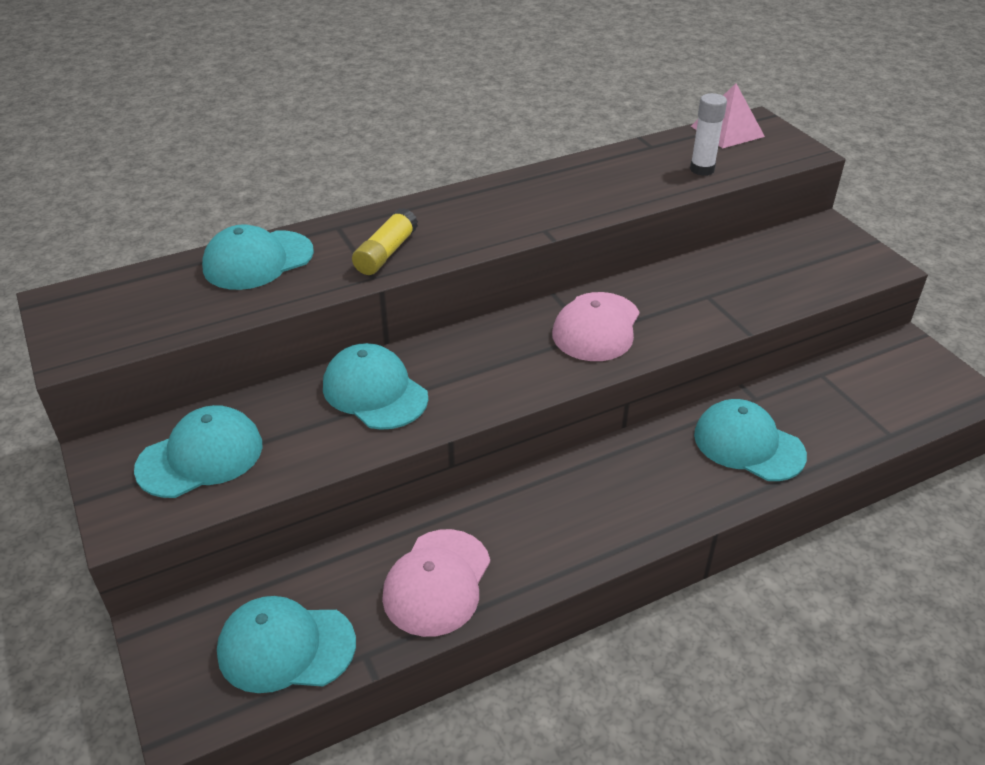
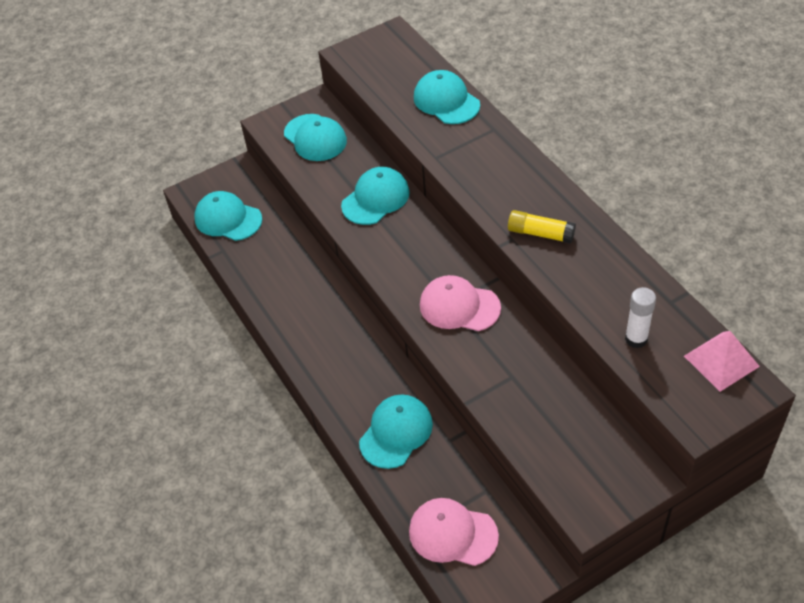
camera: 90 degrees right, 10 degrees up
turquoise cap [217,596,356,693] -> turquoise cap turned 60 degrees counterclockwise [194,191,262,241]
yellow glue stick [352,208,418,275] -> yellow glue stick moved to [508,210,576,244]
pink cap [382,529,490,637] -> pink cap moved to [409,498,499,566]

